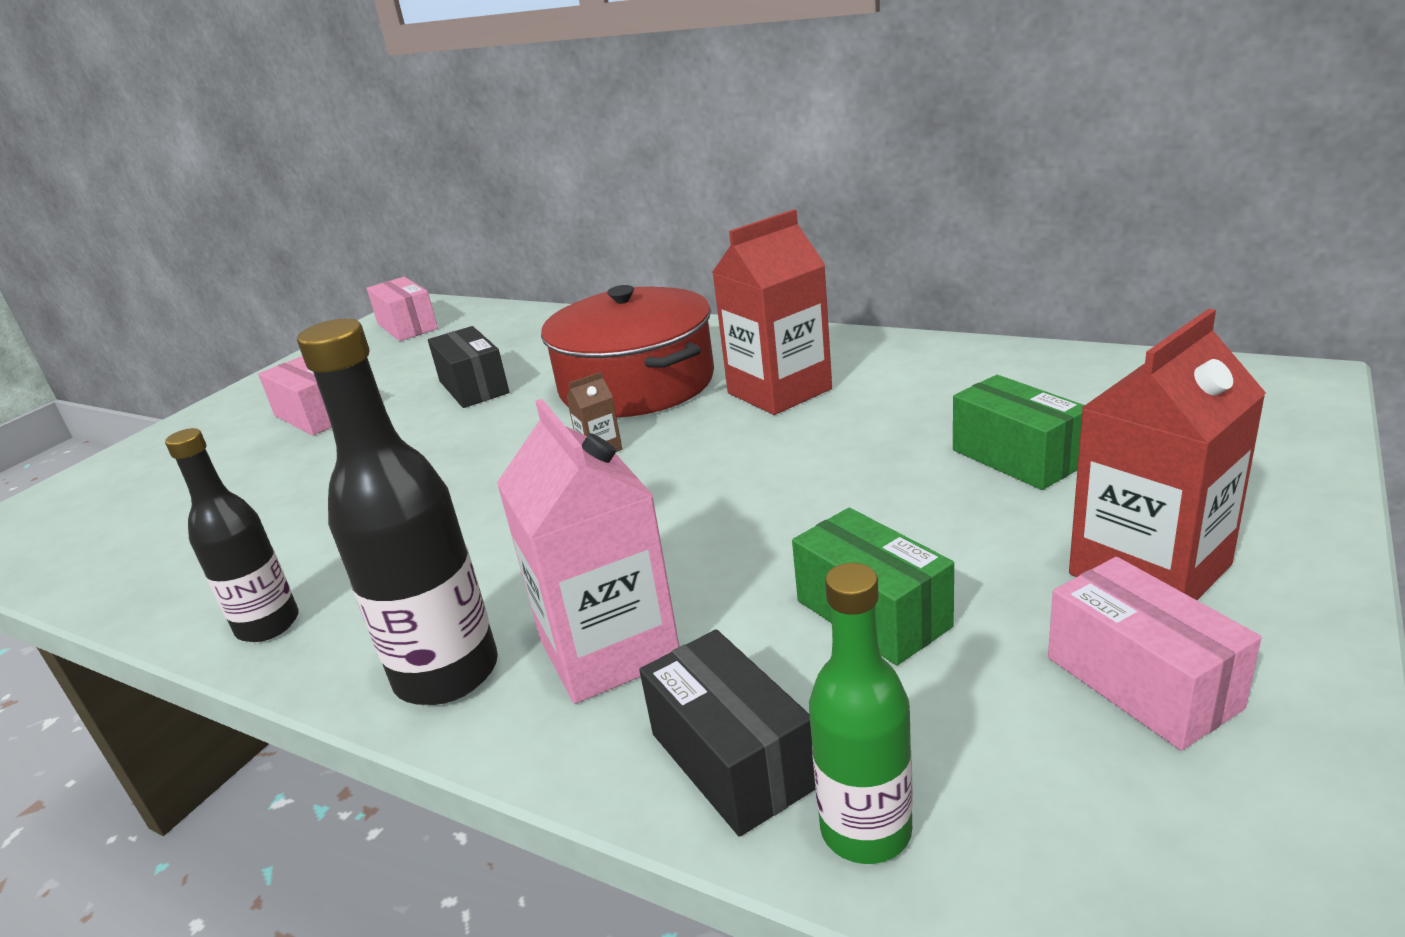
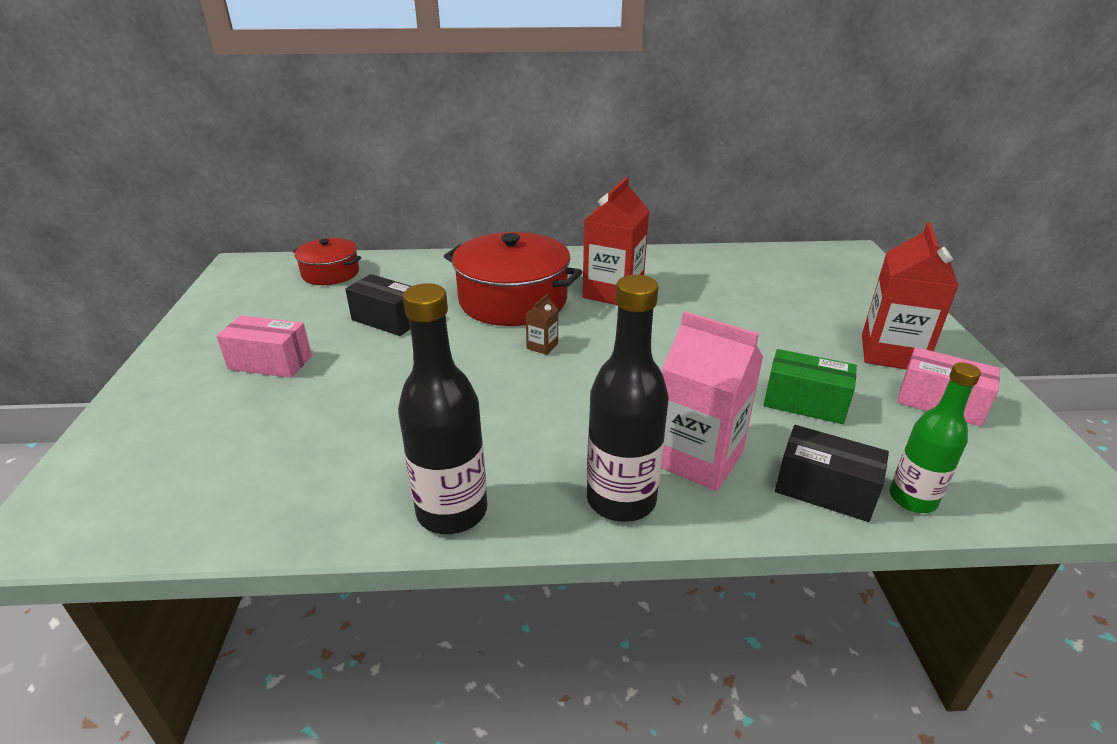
camera: 35 degrees left, 5 degrees up
black bottle [165,428,299,642] -> black bottle [398,283,487,534], size x1.53
pink box [367,277,438,341] -> none
green box [953,375,1085,490] -> none
none -> red pot [293,238,361,285]

